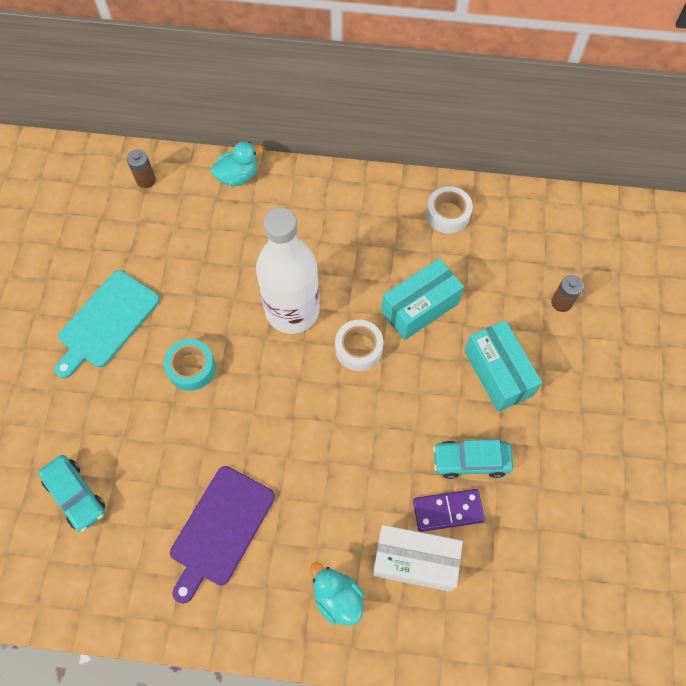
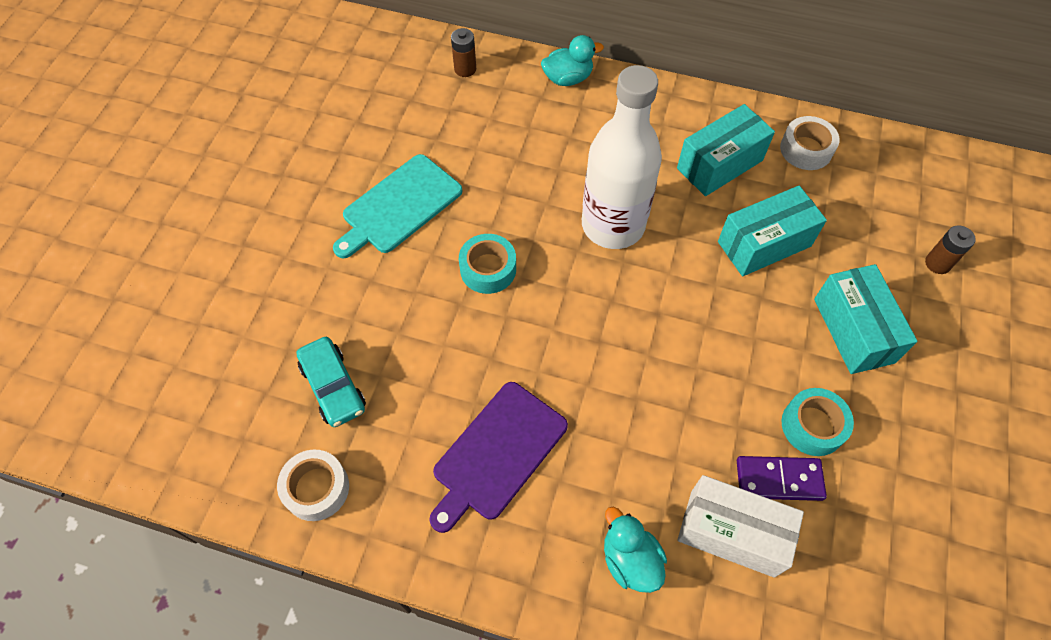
camera: 10 degrees right, 5 degrees down
white tape [335,320,383,371] -> white tape moved to [277,450,349,521]
turquoise car [433,440,513,479] -> turquoise tape [782,388,854,456]
none -> turquoise box [677,104,775,196]

